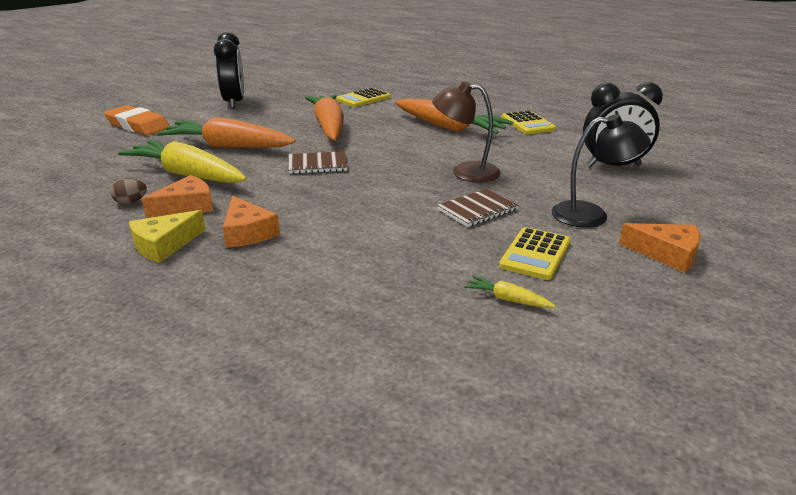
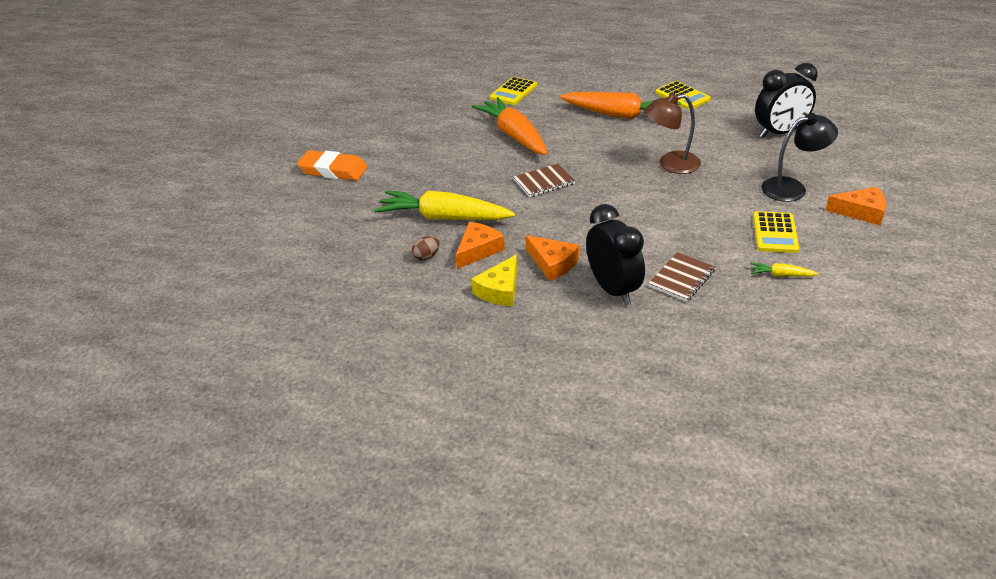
camera: 15 degrees left, 10 degrees up
orange carrot [157,117,296,148] -> none
black clock [214,32,244,109] -> black clock moved to [586,204,645,305]
brown notebook [437,189,518,227] -> brown notebook moved to [648,252,715,302]

